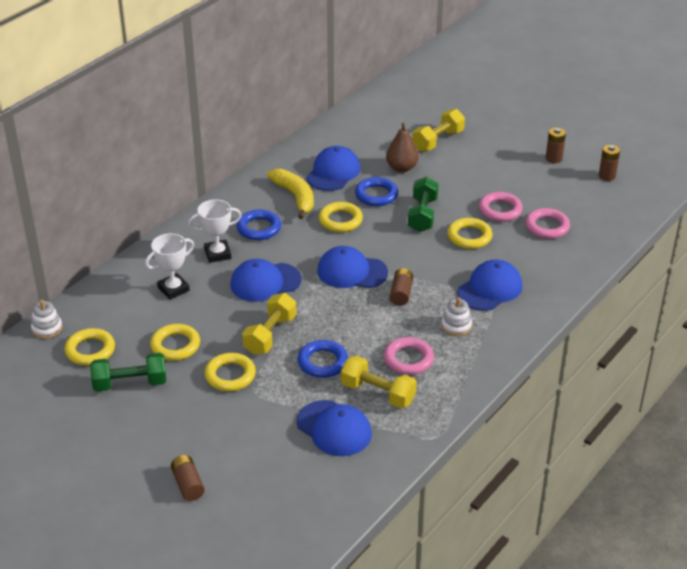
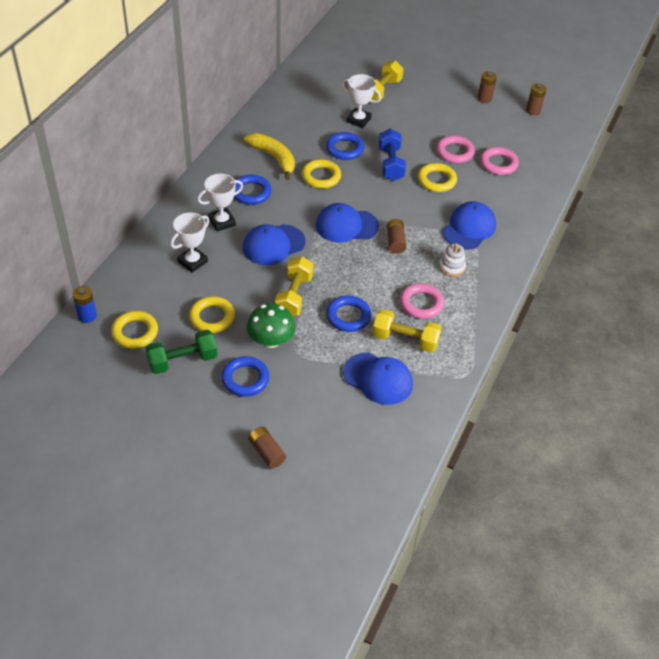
camera: 15 degrees left, 10 degrees up
white stacking toy [31,300,63,339] -> blue battery [72,286,97,323]
yellow ring [205,353,256,391] -> green mushroom [247,304,295,348]
blue cap [306,146,360,191] -> none
brown pear [386,123,419,172] -> white trophy [342,74,381,128]
green dumbbell [408,176,439,232] -> blue dumbbell [378,129,406,181]
none -> blue ring [221,356,269,397]

